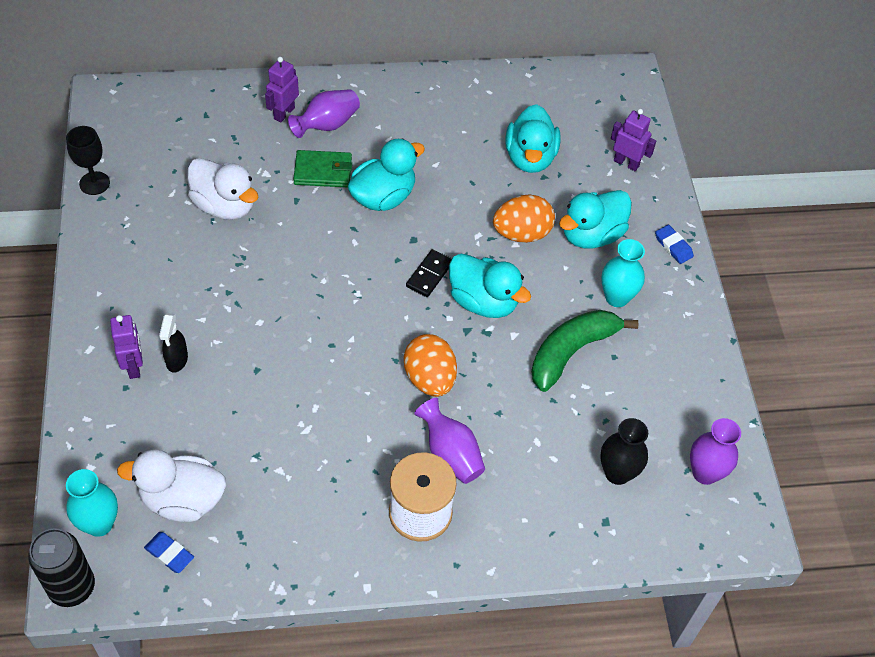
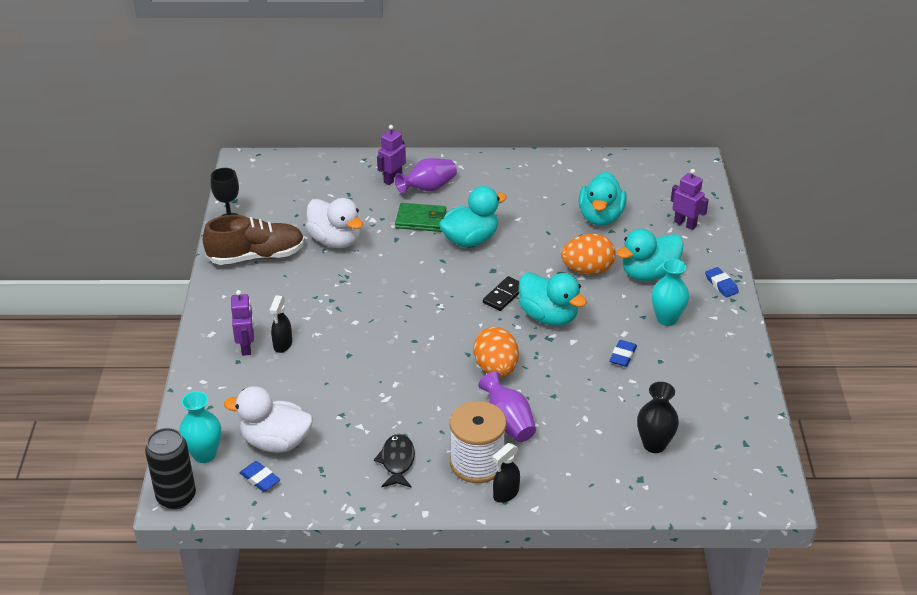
camera: 10 degrees right, 15 degrees down
green banana [531,310,639,392] -> blue eraser [609,340,637,367]
purple vase [690,418,741,485] -> none
none -> brown shoe [203,215,305,265]
none -> black fish [374,434,415,488]
none -> black spray bottle [493,443,520,503]

